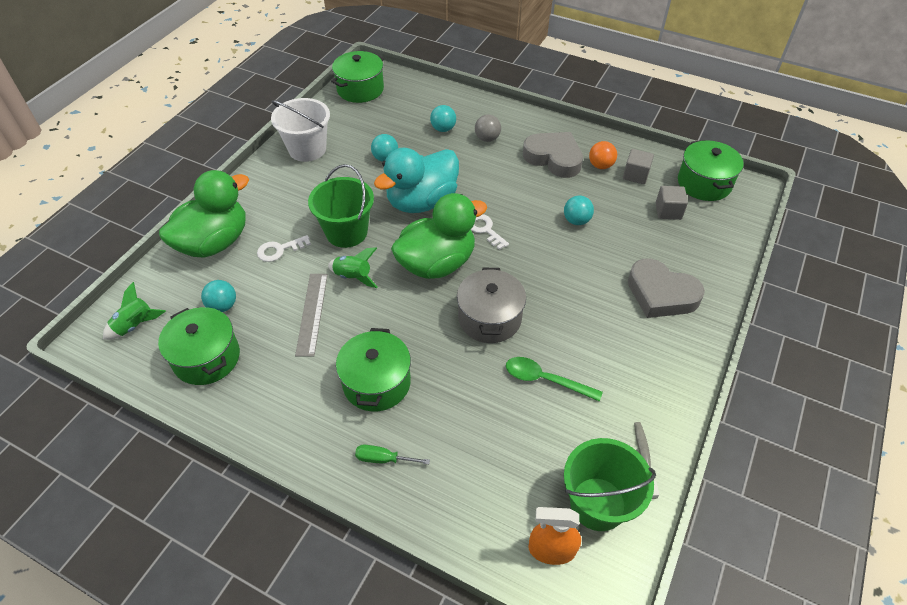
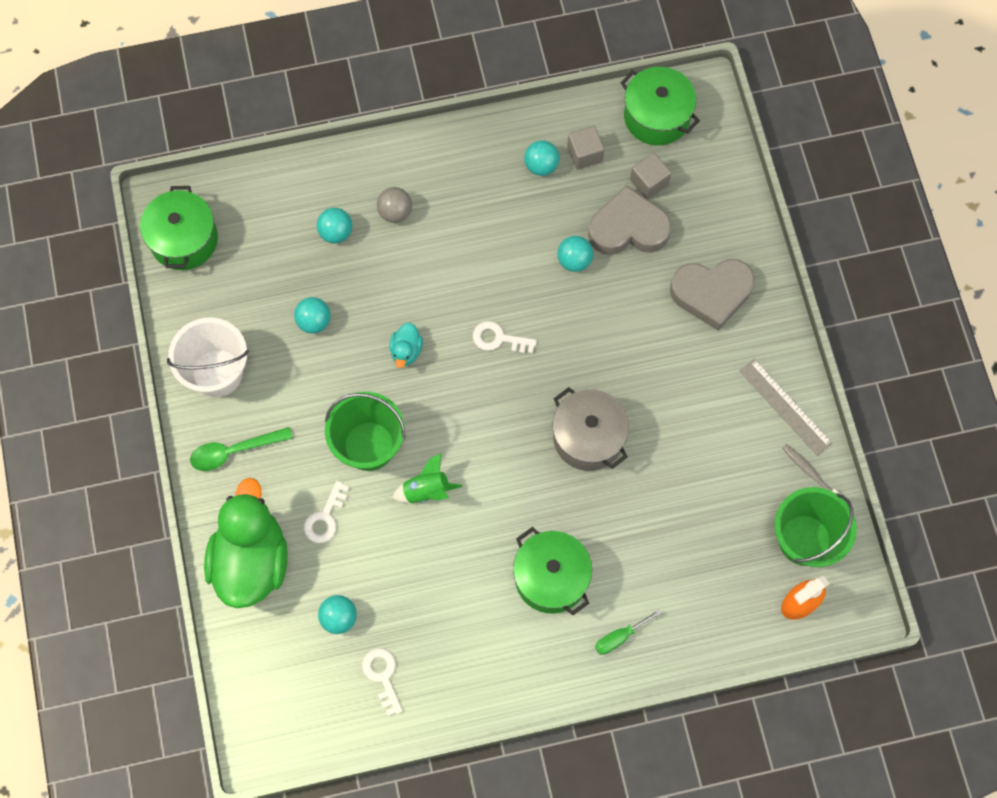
camera: 40 degrees left, 20 degrees up
green rocket [103,282,166,340] -> none
green pot [158,307,240,385] -> white key [362,648,403,716]
grey ruler [295,274,328,357] -> grey ruler moved to [739,359,833,456]
turquoise duck [374,148,459,213] -> turquoise duck [389,322,423,368], size x0.42
green duck [391,193,487,279] -> none
green spoon [506,357,603,402] -> green spoon moved to [190,427,293,471]
grey heart [523,132,583,178] -> grey heart moved to [588,185,671,255]
orange ball [589,141,617,169] -> turquoise ball [524,140,560,176]

